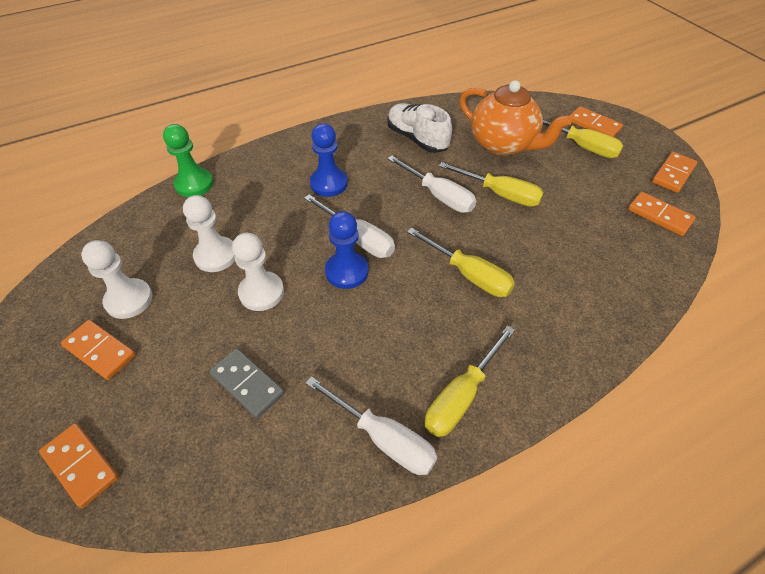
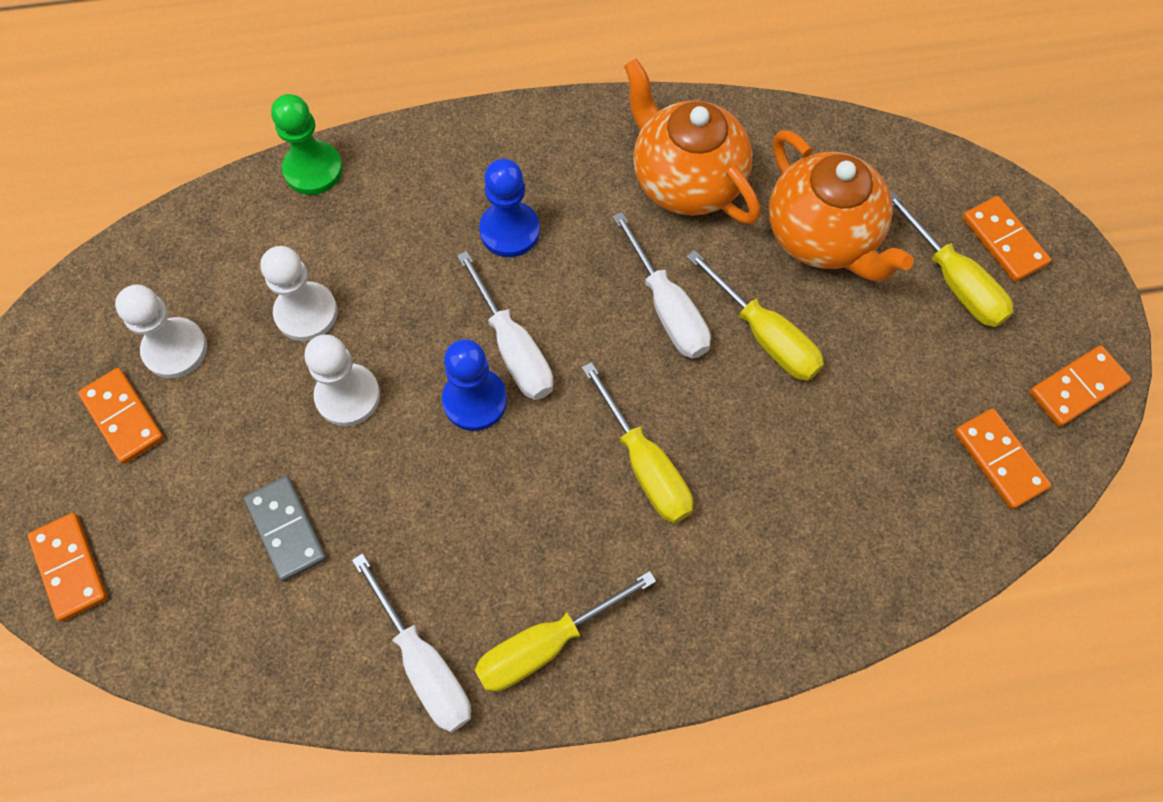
camera: 20 degrees right, 15 degrees up
white shoe [387,103,452,153] -> orange teapot [624,59,761,224]

